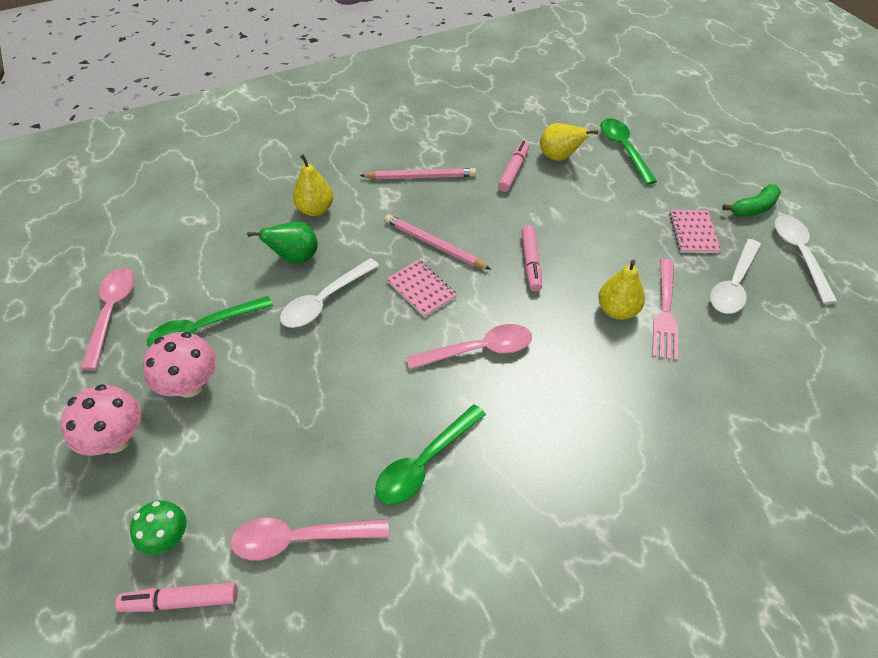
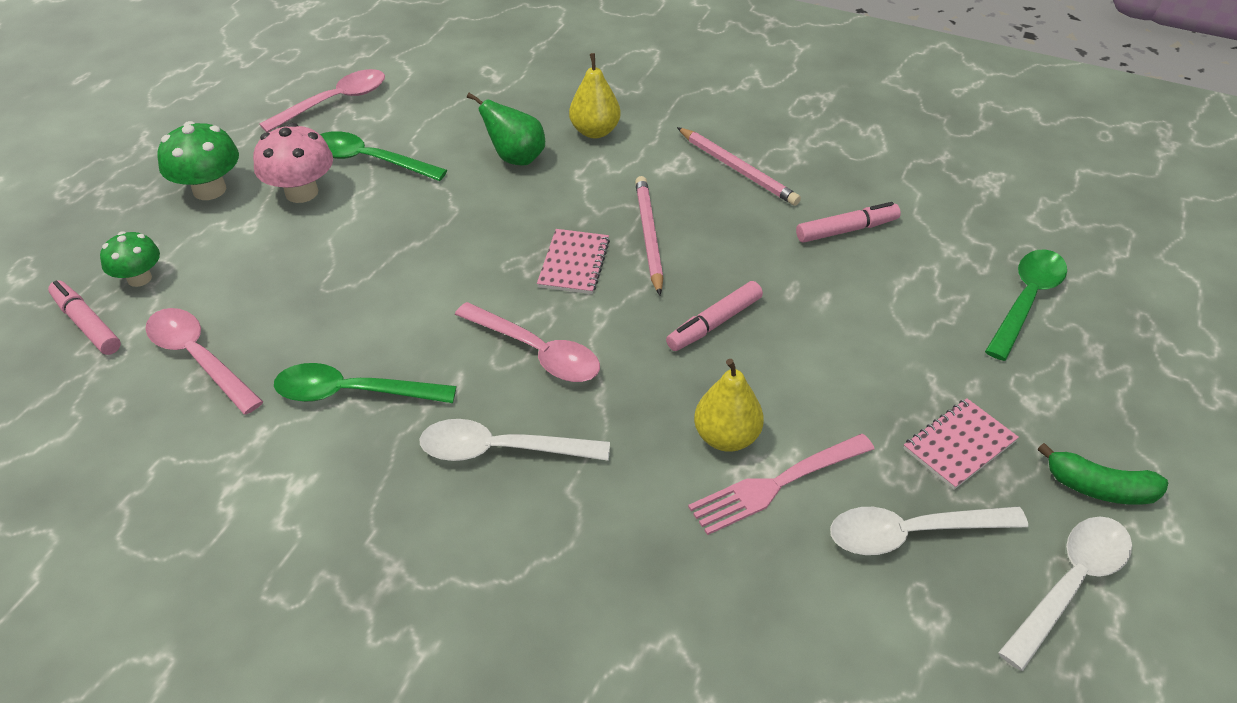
camera: 50 degrees right, 5 degrees down
pink mushroom [60,384,141,456] -> green mushroom [157,121,239,200]
white spoon [280,258,379,328] -> white spoon moved to [419,419,610,461]
yellow pear [540,123,598,161] -> none

